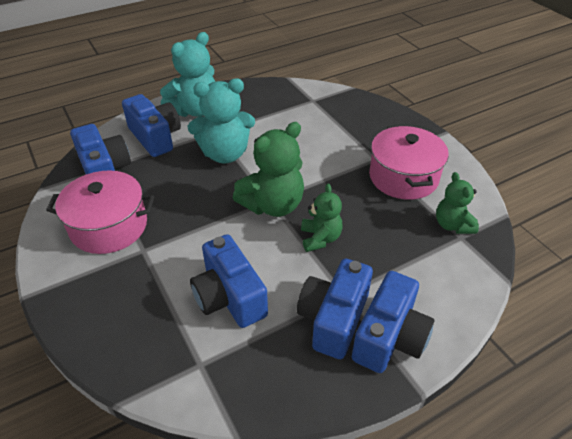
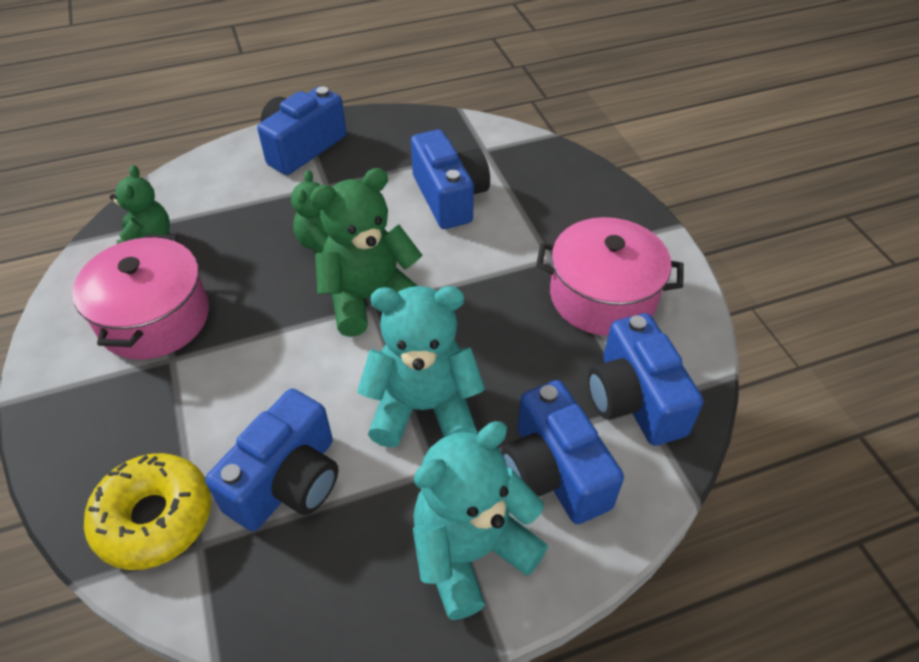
camera: 170 degrees left, 5 degrees up
blue camera [297,259,373,359] -> blue camera moved to [205,389,339,531]
none -> yellow donut [84,453,211,570]

